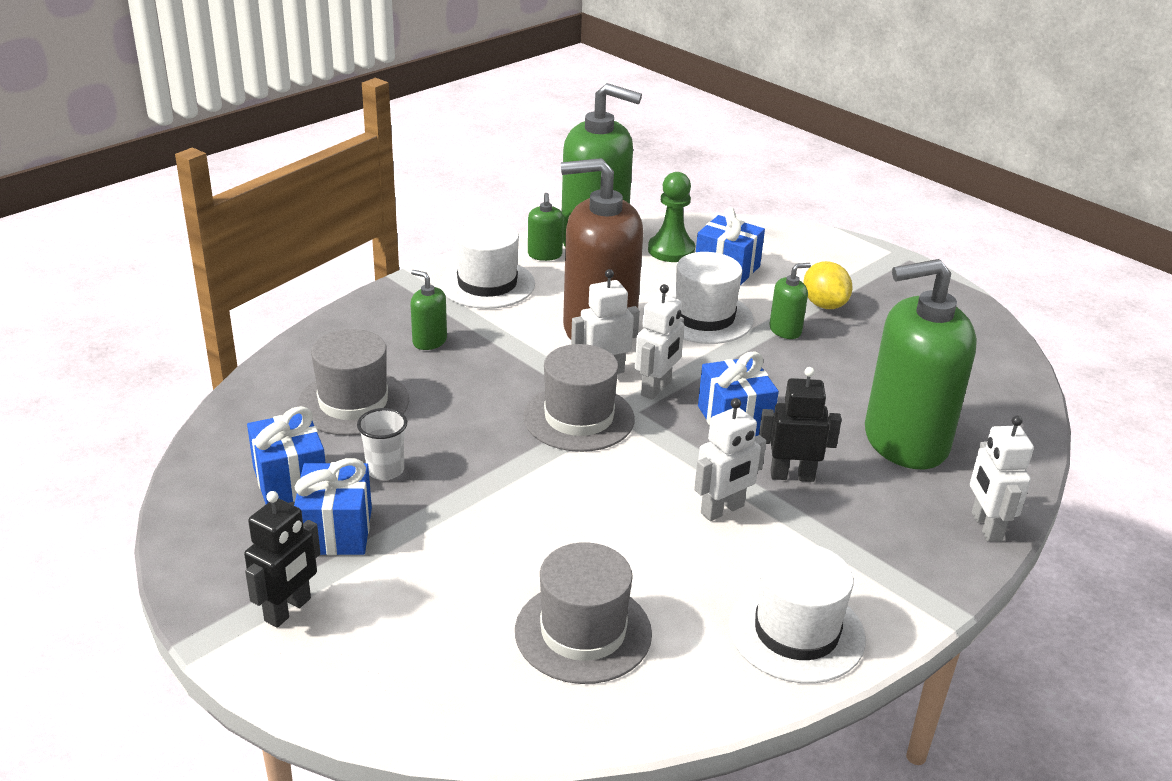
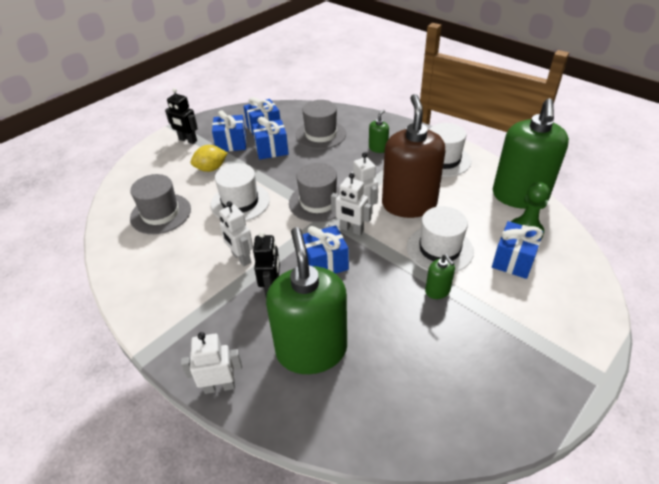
camera: 90 degrees right, 10 degrees up
white cup [357,408,407,480] -> blue gift [252,117,289,159]
green soap dispenser [528,193,563,261] -> none
white hat [729,543,866,683] -> white hat moved to [211,163,270,221]
yellow lemon [803,261,853,309] -> yellow lemon moved to [191,145,227,172]

